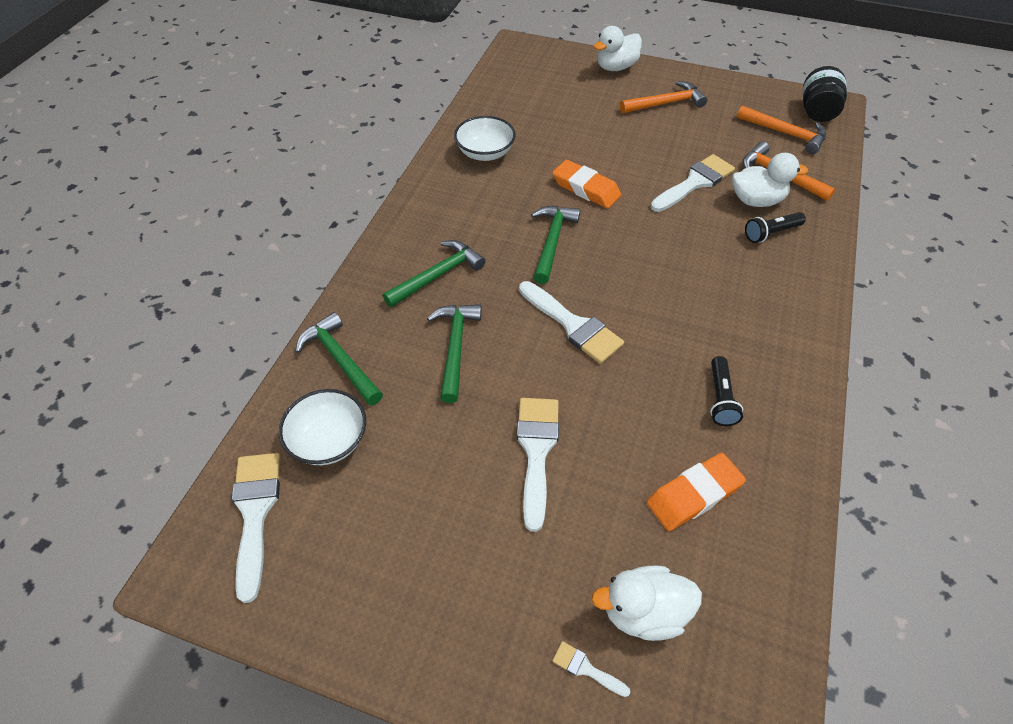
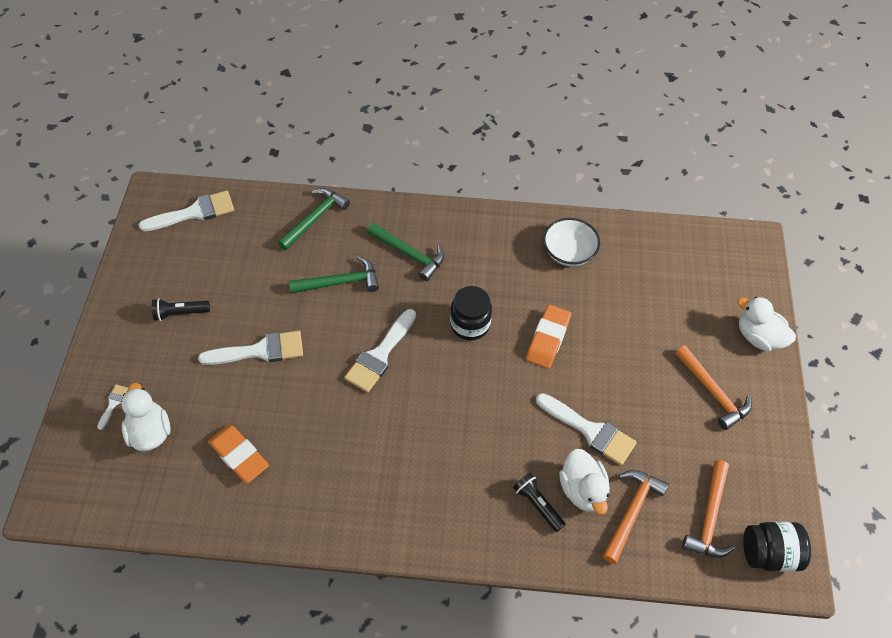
camera: 75 degrees right, 5 degrees up
white bowl [279,389,366,465] -> none
green hammer [531,206,580,284] -> black jar [450,286,492,340]
black flashlight [710,356,743,426] -> black flashlight moved to [152,299,210,321]

